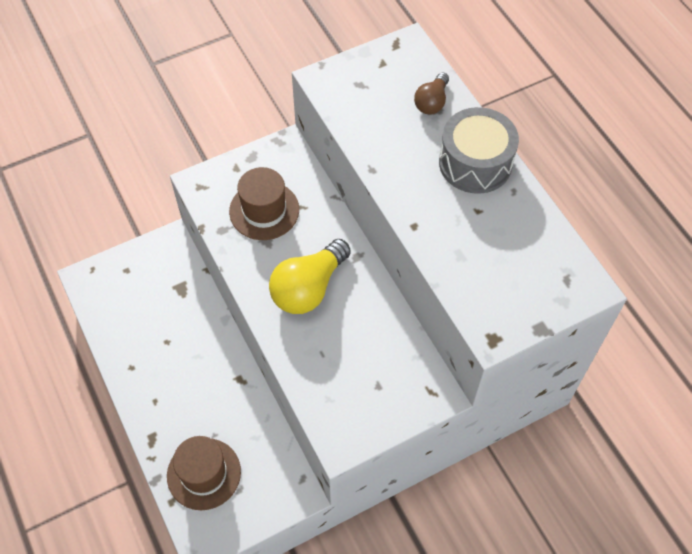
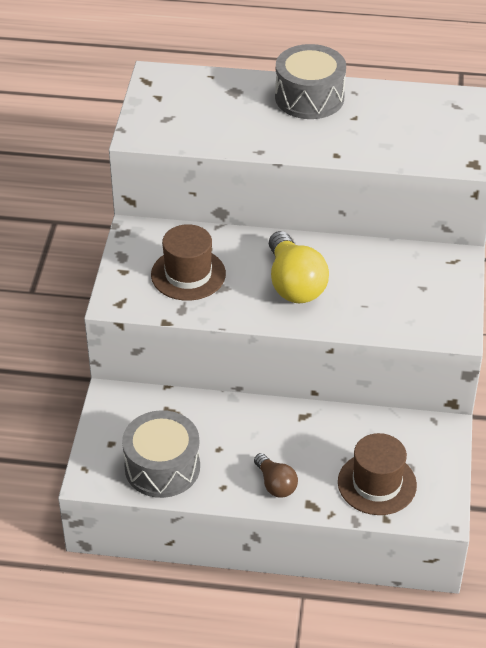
camera: 55 degrees left, 15 degrees down
brown light bulb [414,73,449,114] -> brown light bulb moved to [254,453,298,498]
none -> grey drum [122,410,200,498]

